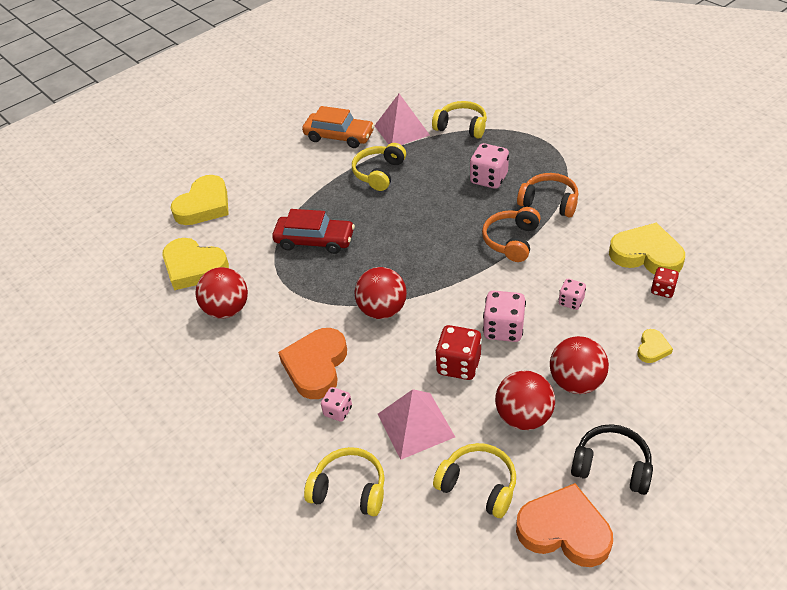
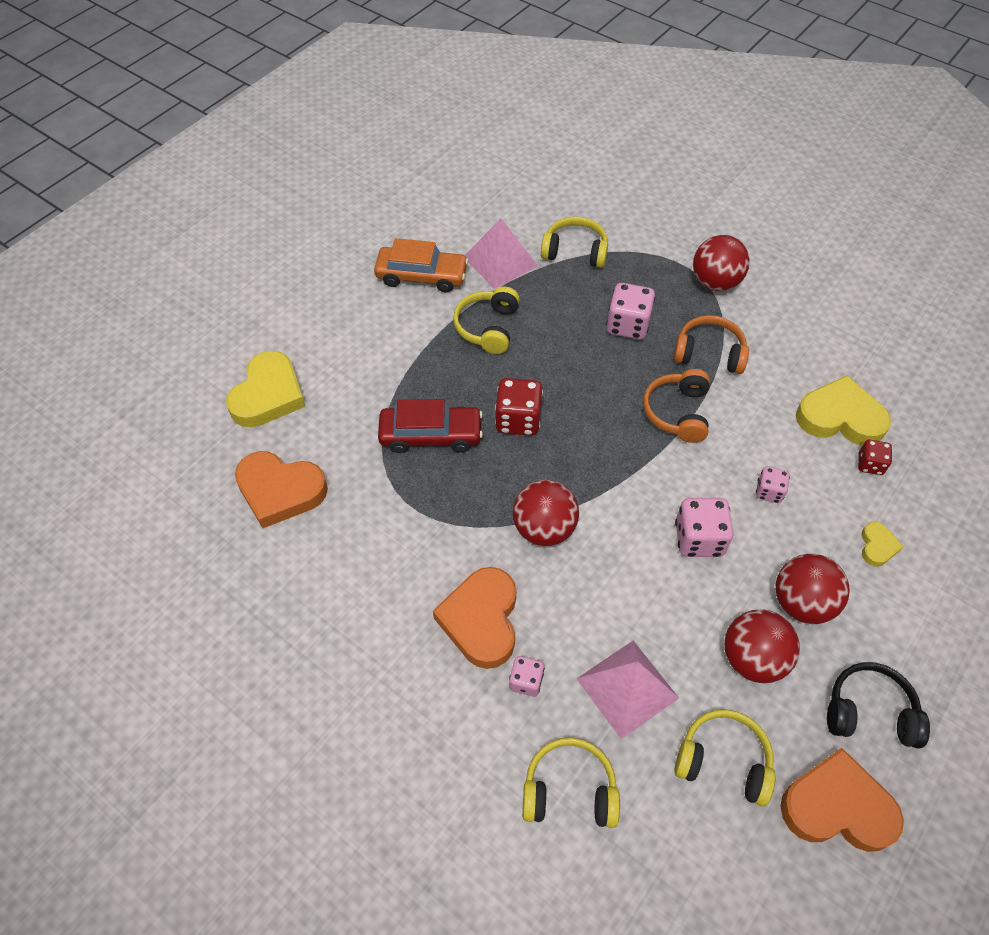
camera: 15 degrees left, 10 degrees up
yellow heart [162,238,229,290] -> orange heart [235,451,328,528]
red ball [195,267,248,319] -> red ball moved to [693,235,750,291]
red dice [435,325,482,380] -> red dice moved to [495,378,543,436]

